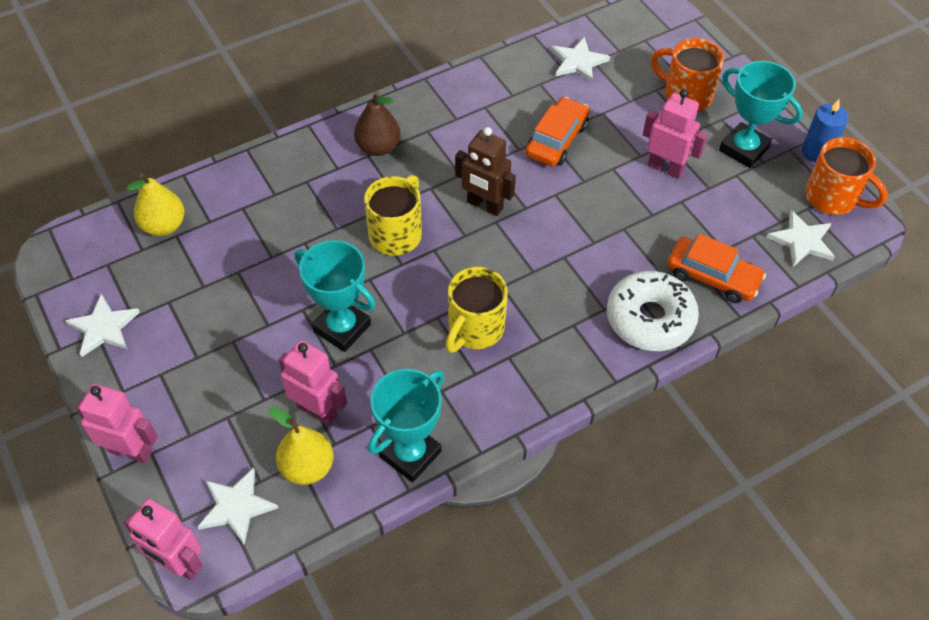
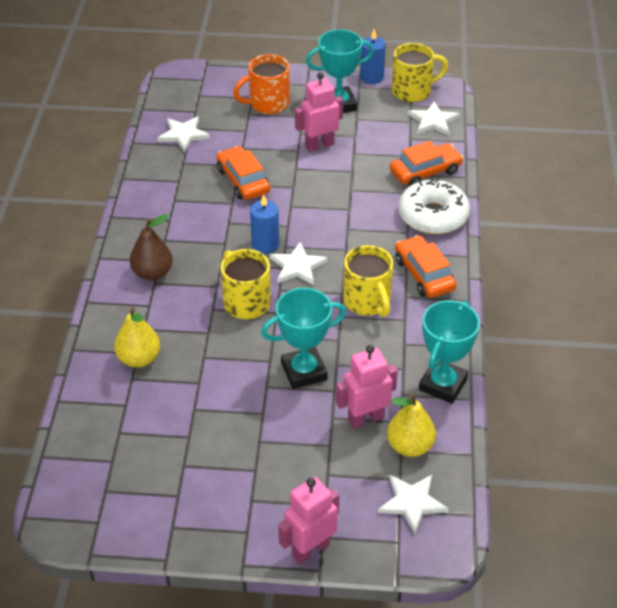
camera: 55 degrees left, 10 degrees down
white star [65,294,140,357] -> white star moved to [270,242,328,285]
pink robot [124,499,203,580] -> none
yellow pear [126,173,185,236] -> yellow pear moved to [114,307,160,368]
turquoise trophy [368,369,444,482] -> turquoise trophy turned 45 degrees clockwise [419,300,480,404]
brown robot [455,127,516,216] -> blue candle [250,194,279,254]
orange mug [805,137,888,215] -> yellow mug [392,43,448,102]
none -> orange car [395,235,457,298]

